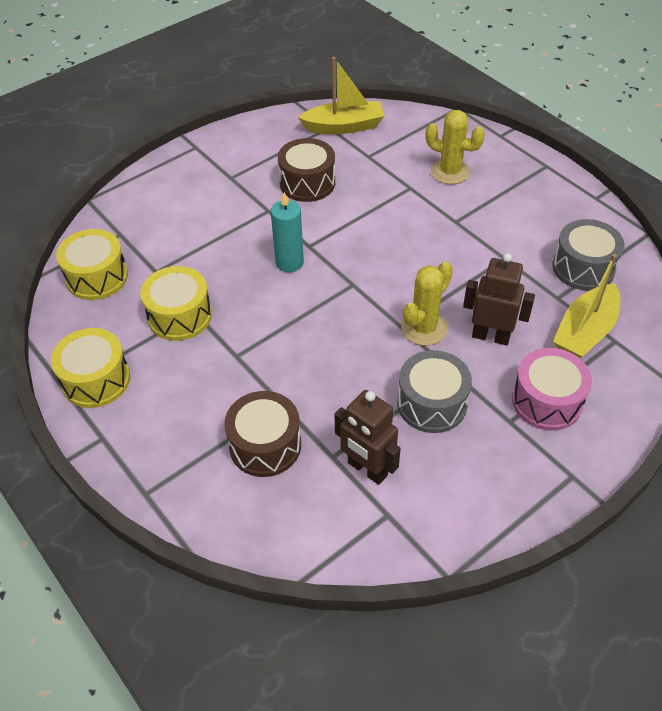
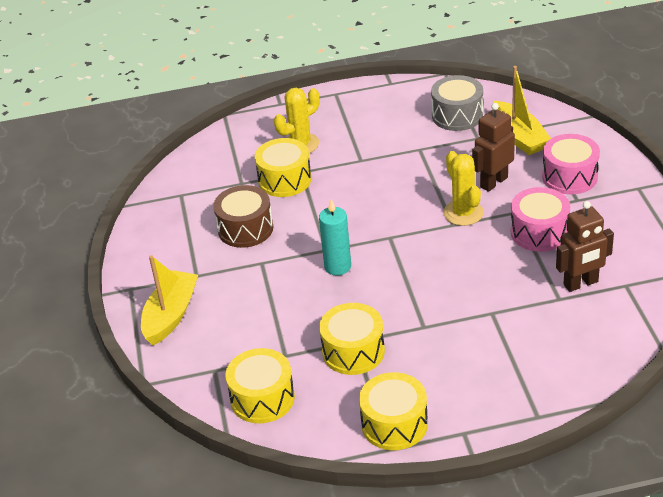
camera: 60 degrees left, 10 degrees down
brown drum [224,391,301,477] -> none
yellow boat [298,57,385,134] -> yellow boat moved to [141,255,198,345]
grey drum [397,350,472,433] -> pink drum [511,187,570,252]
none -> yellow drum [255,138,312,197]

